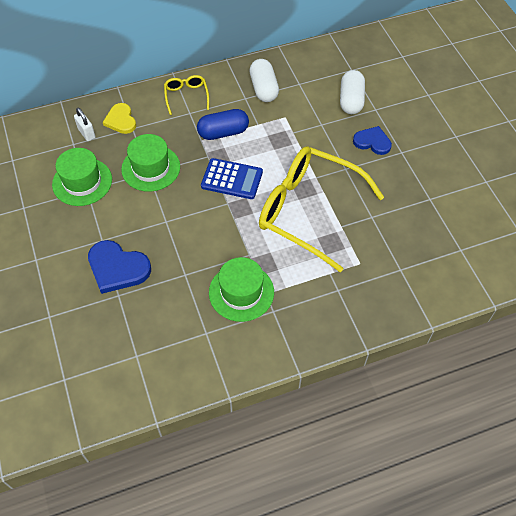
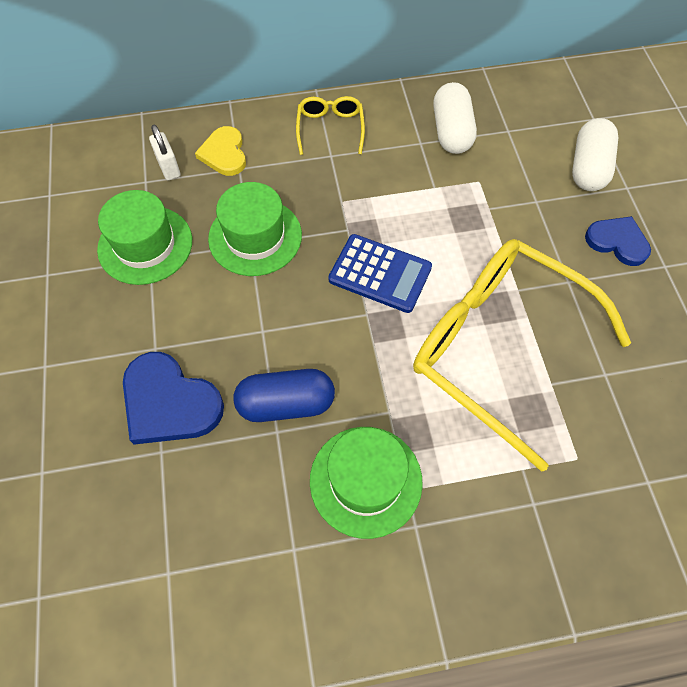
camera: 10 degrees right, 5 degrees up
blue capsule [197,109,249,140] -> blue capsule moved to [234,369,335,422]

